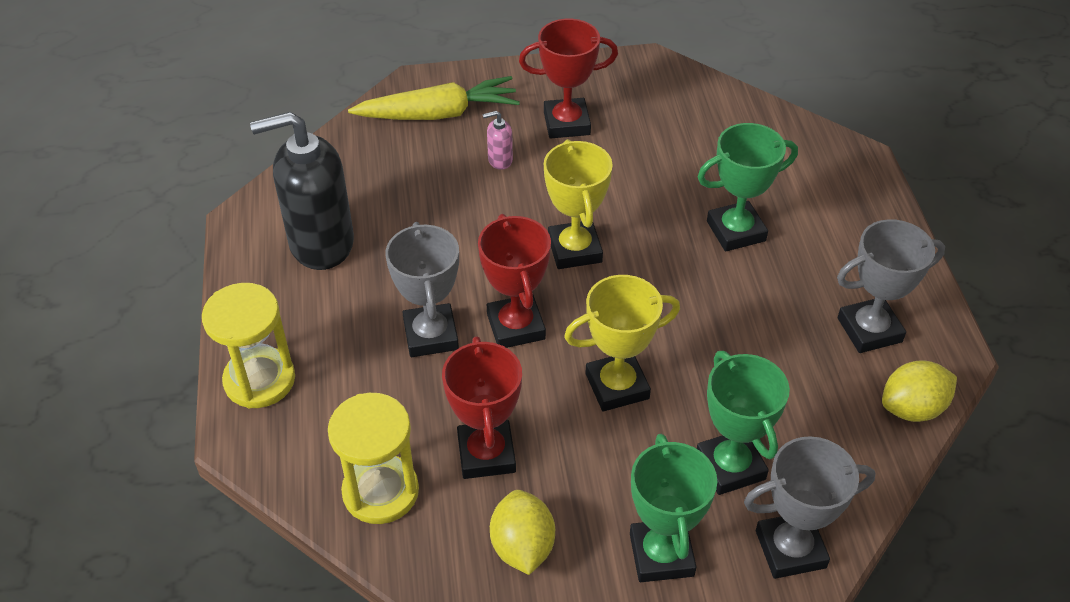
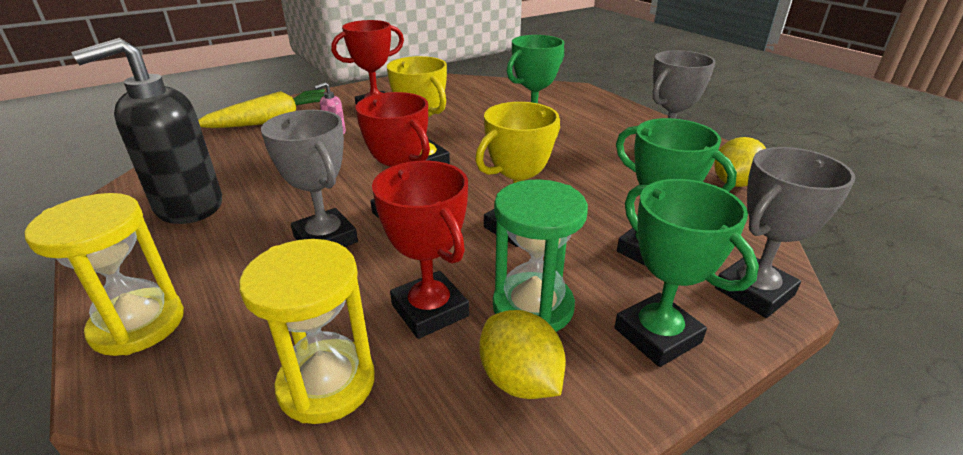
camera: 25 degrees left, 15 degrees down
none -> green hourglass [493,179,588,332]

